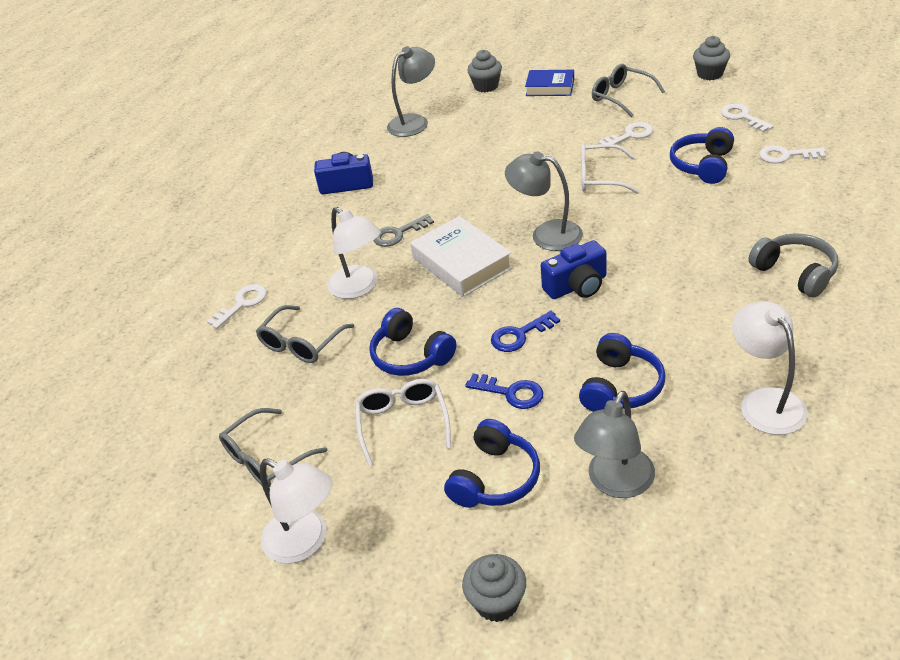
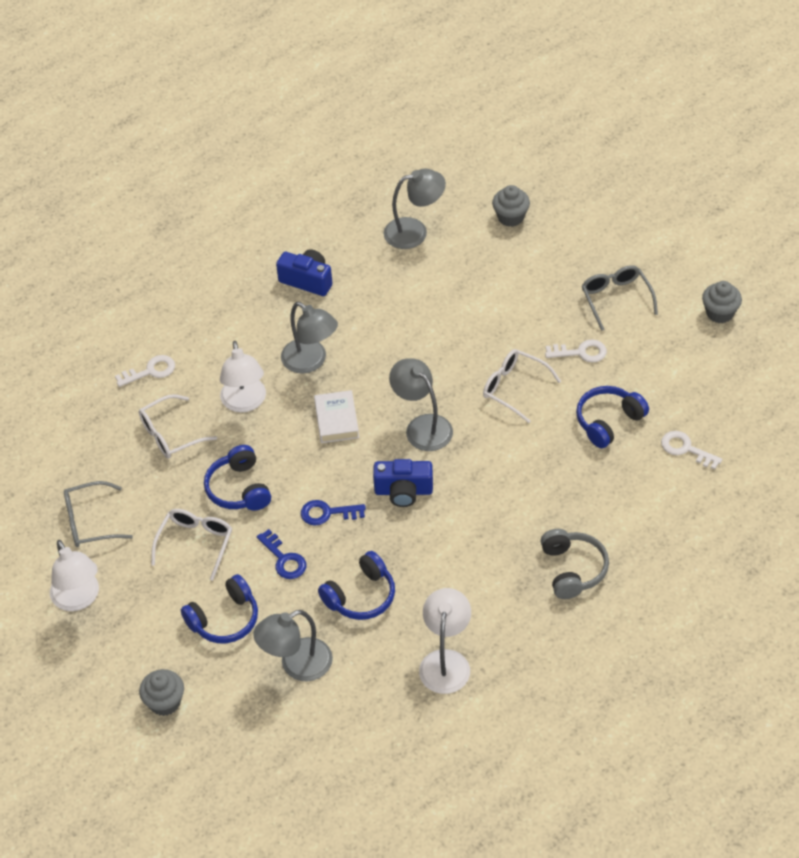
camera: 25 degrees right, 10 degrees up
grey glasses [256,305,354,363] -> white glasses [139,394,217,459]
grey key [373,214,434,247] -> grey lamp [281,302,338,373]
white book [410,216,513,297] -> white book [314,390,359,443], size x0.67
blue book [525,70,574,96] -> none
white key [721,104,774,132] -> none

